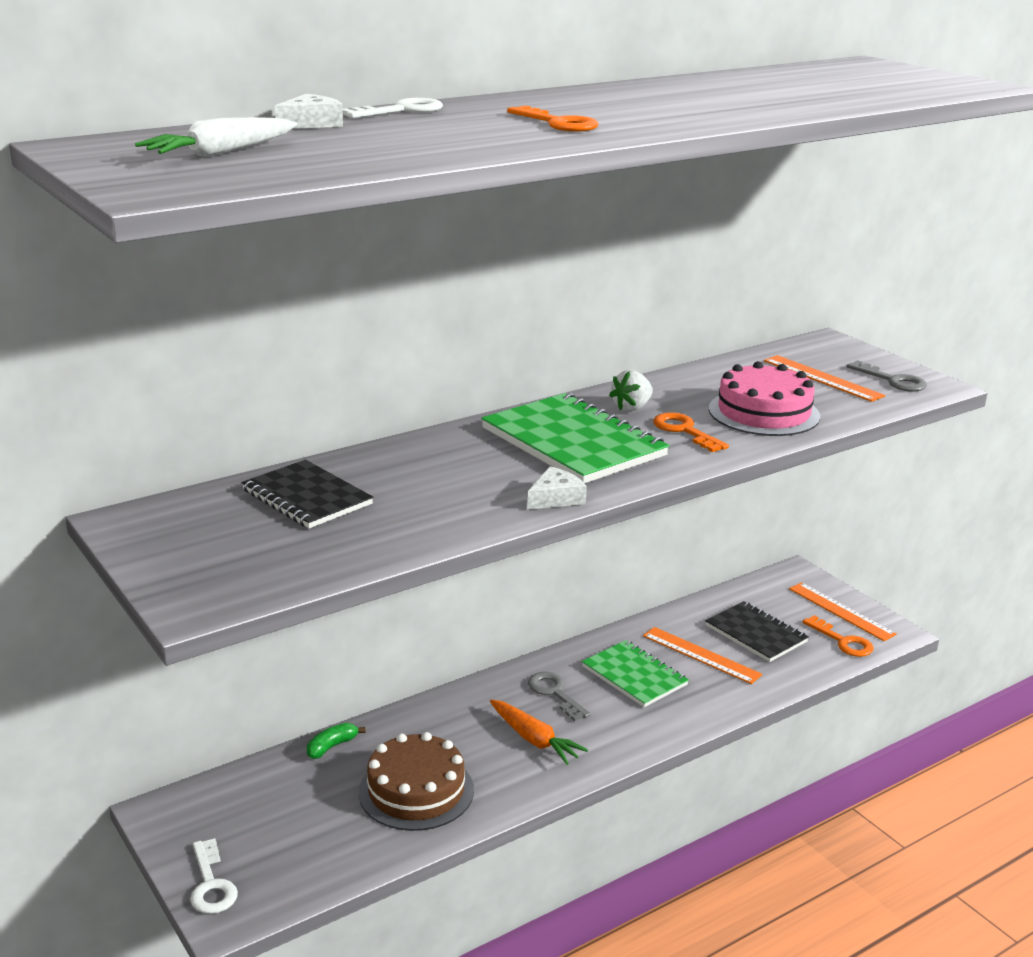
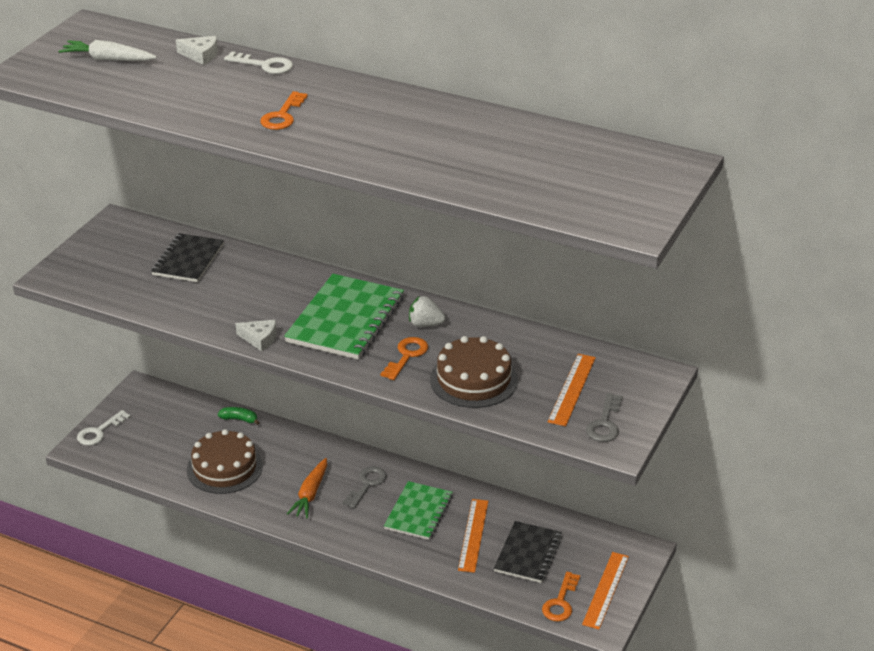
camera: 60 degrees right, 10 degrees up
pink cake [709,361,820,436] -> brown cake [430,336,518,408]

